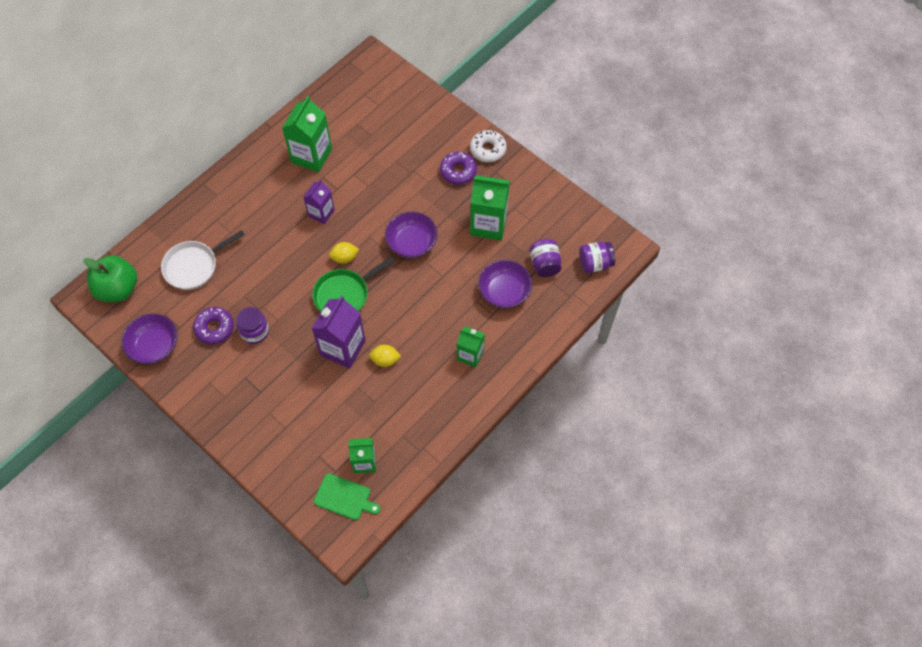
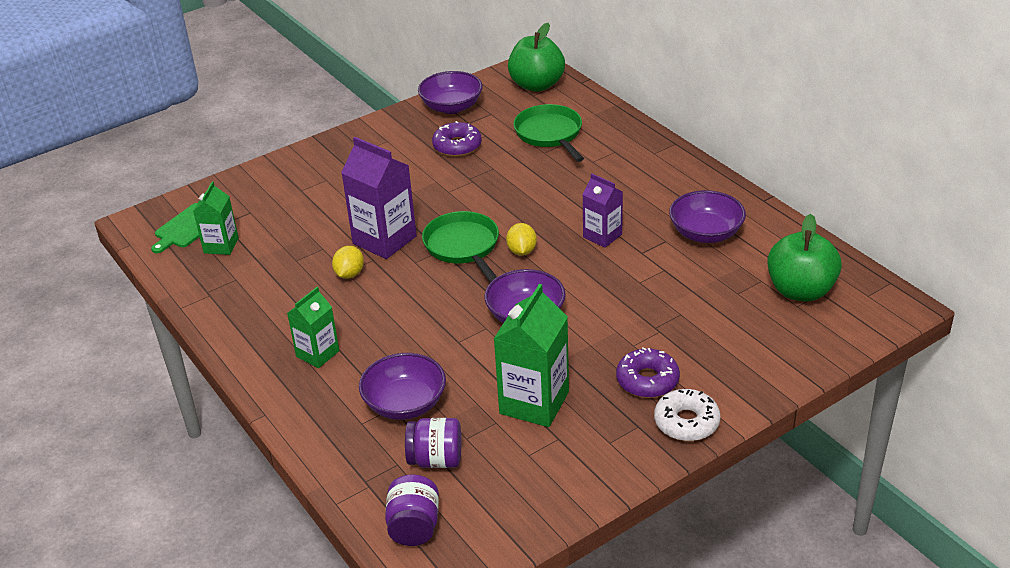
camera: 105 degrees right, 25 degrees down
white pan [161,230,245,290] -> green pan [513,104,584,162]
purple jar [236,307,269,344] -> none
green carton [282,96,332,172] -> purple bowl [669,190,746,243]
none -> green apple [767,214,842,302]

